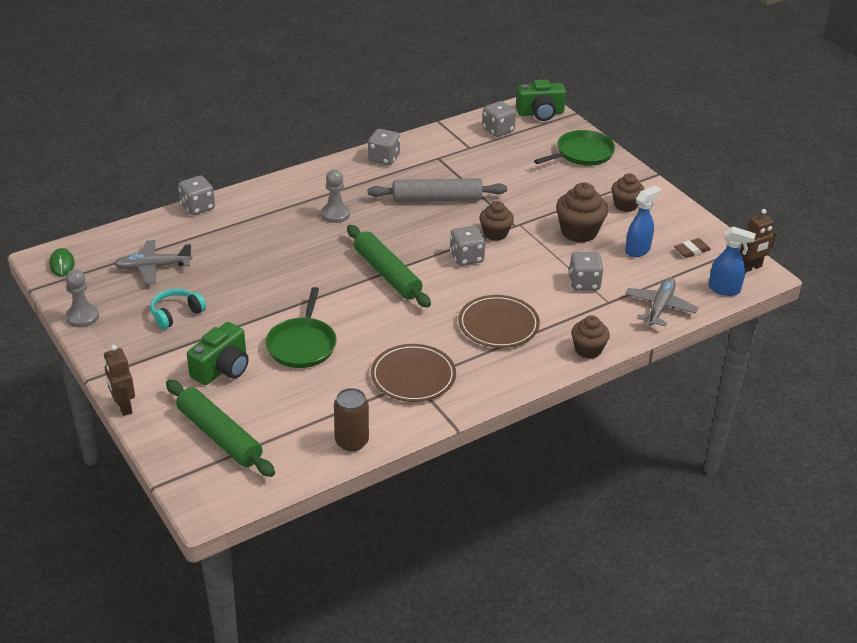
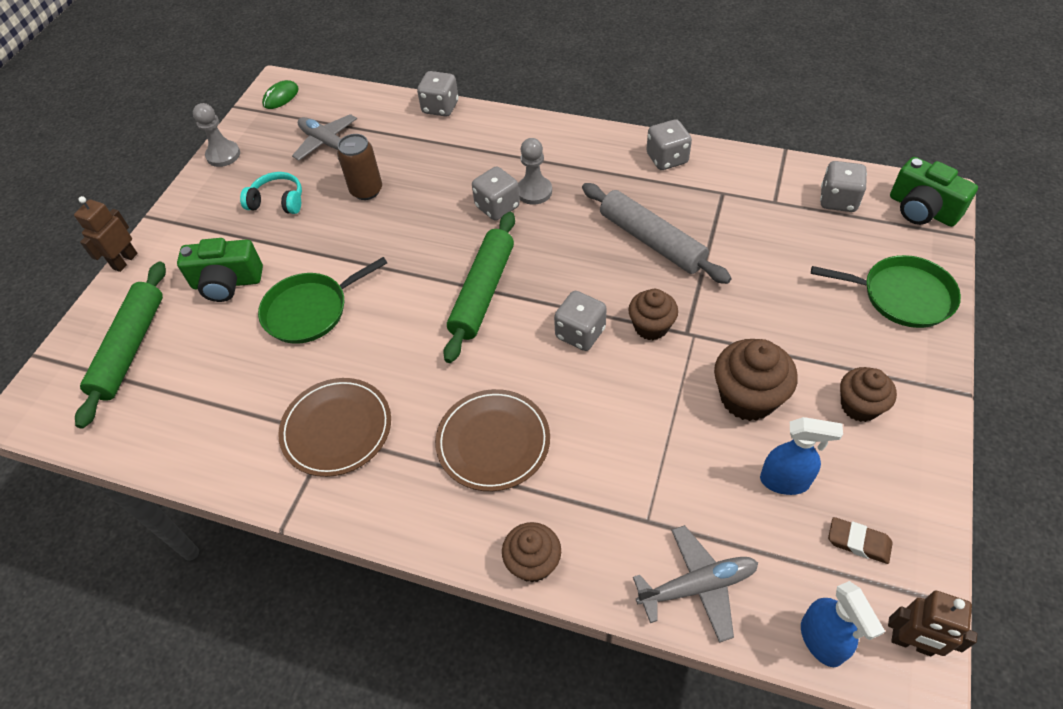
camera: 55 degrees right, 15 degrees up
brown can [334,388,369,451] -> brown can moved to [337,134,382,200]
grey dice [569,252,604,290] -> grey dice moved to [472,166,520,221]

